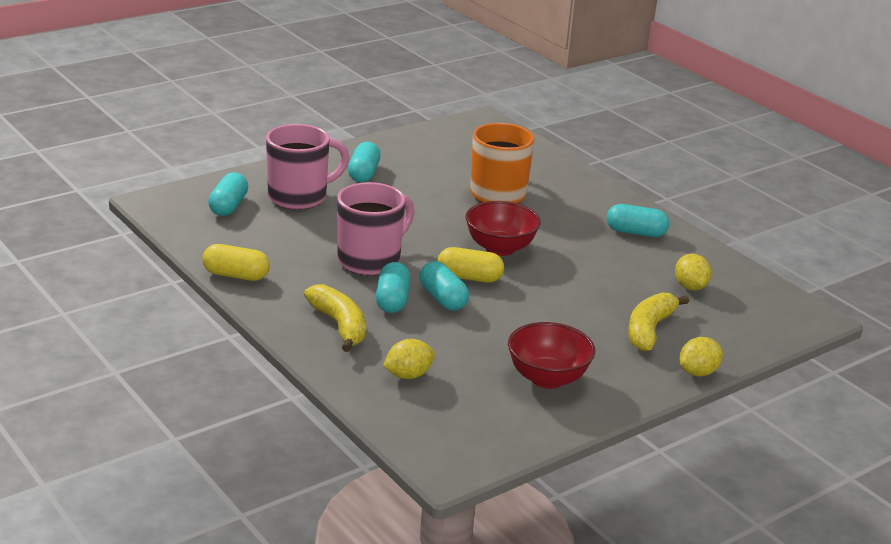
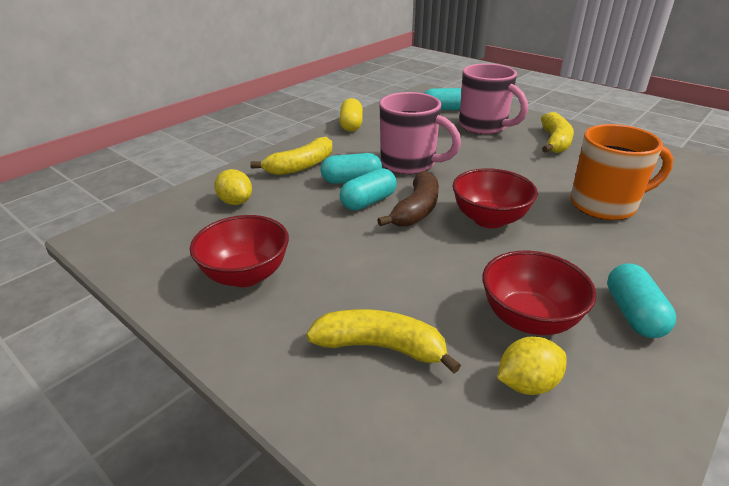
camera: 80 degrees right, 5 degrees up
turquoise capsule [348,142,381,182] -> yellow banana [541,112,574,153]
yellow capsule [437,247,504,283] -> brown banana [377,171,439,227]
yellow lemon [679,337,723,376] -> none
none -> red bowl [482,251,596,335]

